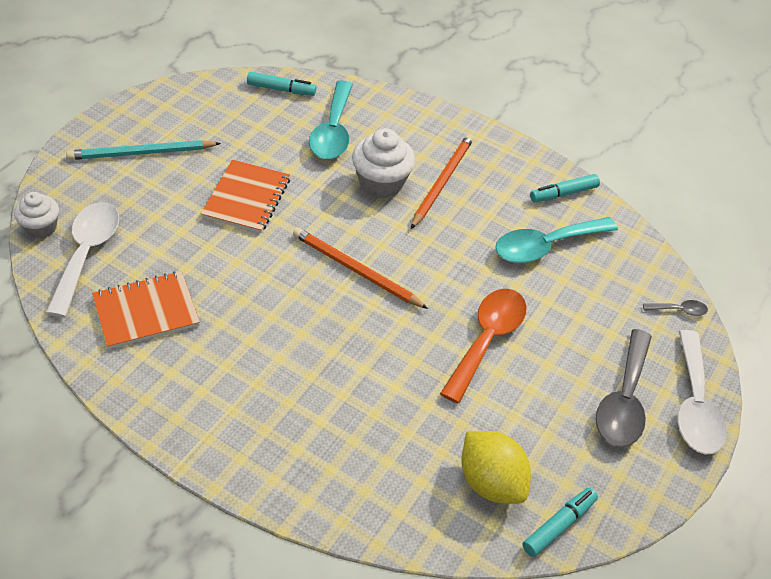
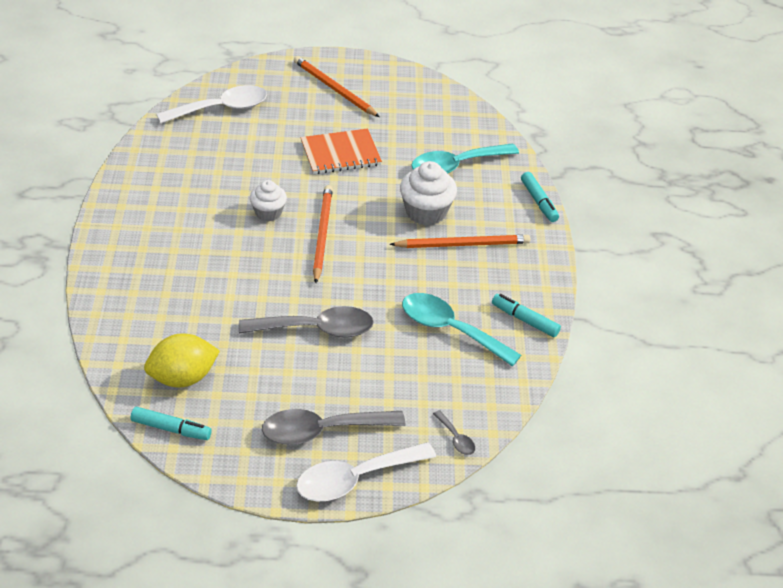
camera: 60 degrees right, 5 degrees down
white cupcake [14,192,59,239] -> white cupcake moved to [250,180,287,221]
turquoise pencil [66,140,221,160] -> orange pencil [294,56,380,117]
orange notebook [92,271,200,349] -> none
turquoise marker [247,72,317,96] -> turquoise marker moved to [521,172,559,222]
orange spoon [440,289,527,403] -> grey spoon [239,306,374,337]
yellow lemon [462,431,531,504] -> yellow lemon turned 45 degrees clockwise [144,333,220,387]

